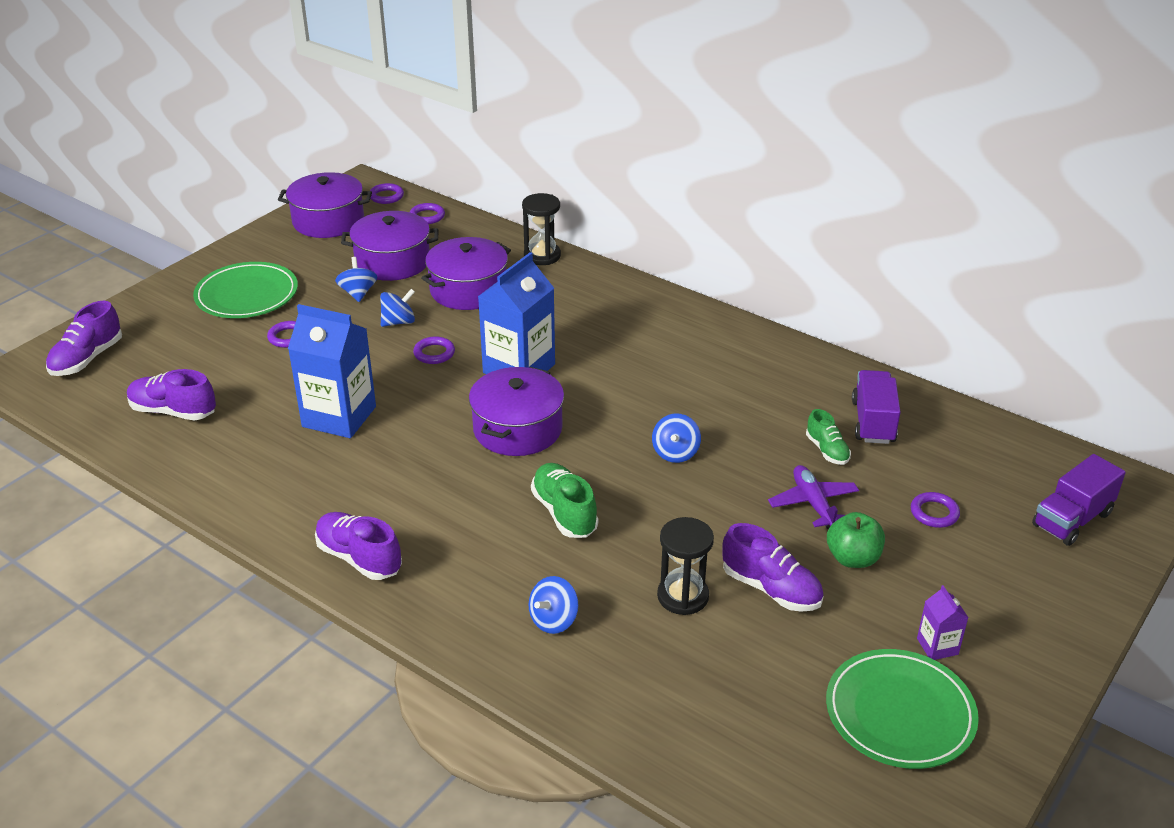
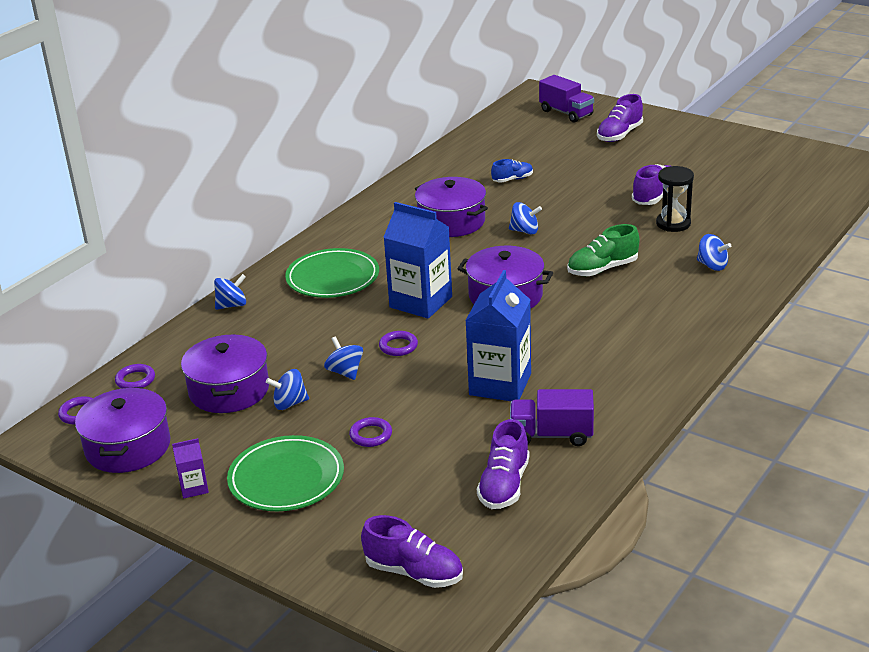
camera: 90 degrees left, 5 degrees down
purple shoe [315,512,402,580] -> purple shoe moved to [597,94,643,142]
purple pot [421,237,511,310] -> purple pot moved to [415,177,488,237]
black hourglass [522,193,561,265] -> blue spinning top [214,274,246,310]
purple plane [768,465,859,529] -> none
green shoe [806,409,851,465] -> blue shoe [491,159,533,183]
green plate [826,649,979,769] -> green plate moved to [285,248,379,298]
green apple [827,512,885,568] -> none
purple truck [852,370,901,444] -> purple truck moved to [510,389,594,446]
purple ring [911,492,960,528] -> none
purple carton [917,585,968,660] -> purple carton moved to [172,438,209,499]

